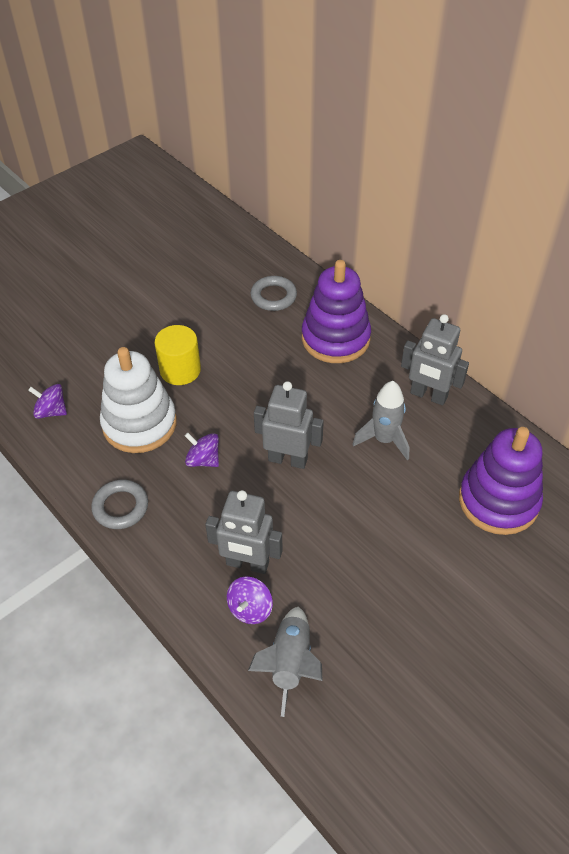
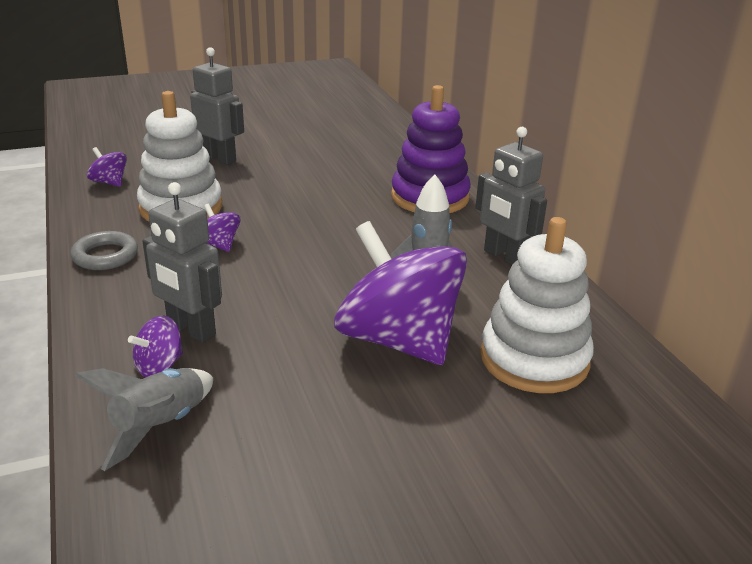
camera: 20 degrees right, 20 degrees down
yellow cylinder [154,325,201,385] -> none
grey ring [251,276,297,311] -> none
grey robot [254,381,324,469] -> grey robot moved to [190,47,244,165]
purple stacking toy [459,427,543,535] -> white stacking toy [480,217,594,393]
none -> purple spinning top [334,221,467,365]

